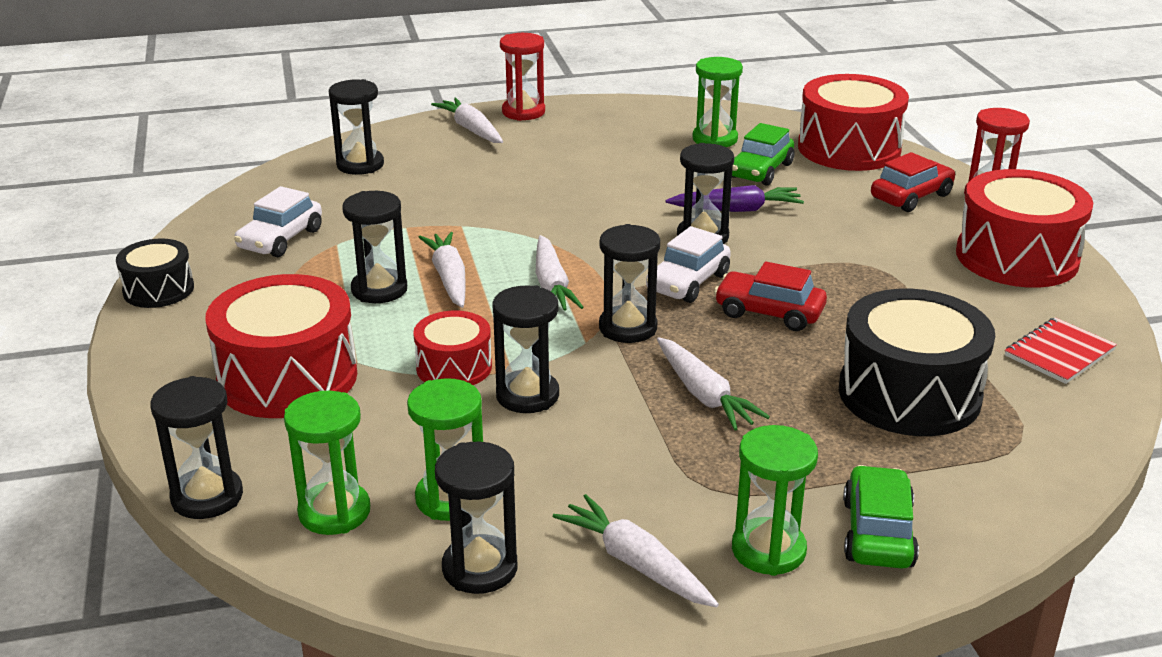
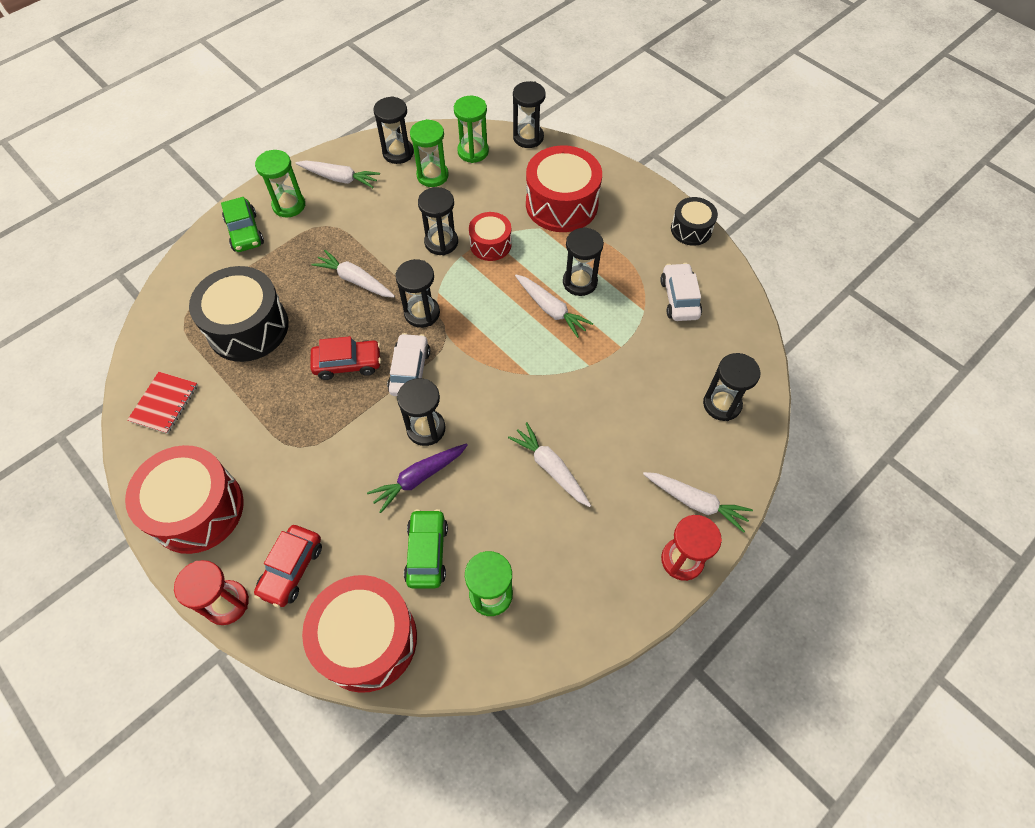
camera: 150 degrees right, 30 degrees up
white carrot [536,235,584,311] -> white carrot moved to [508,422,591,507]

